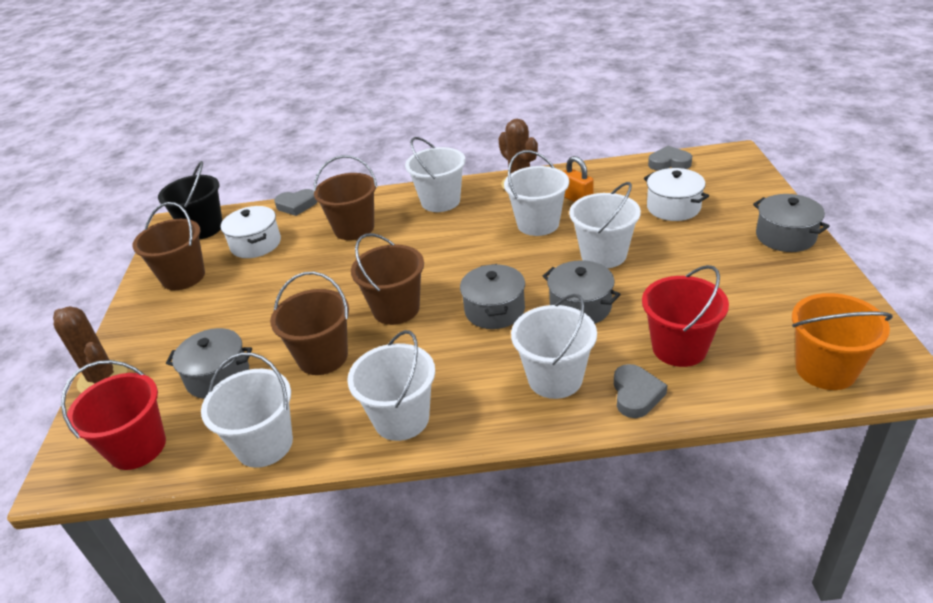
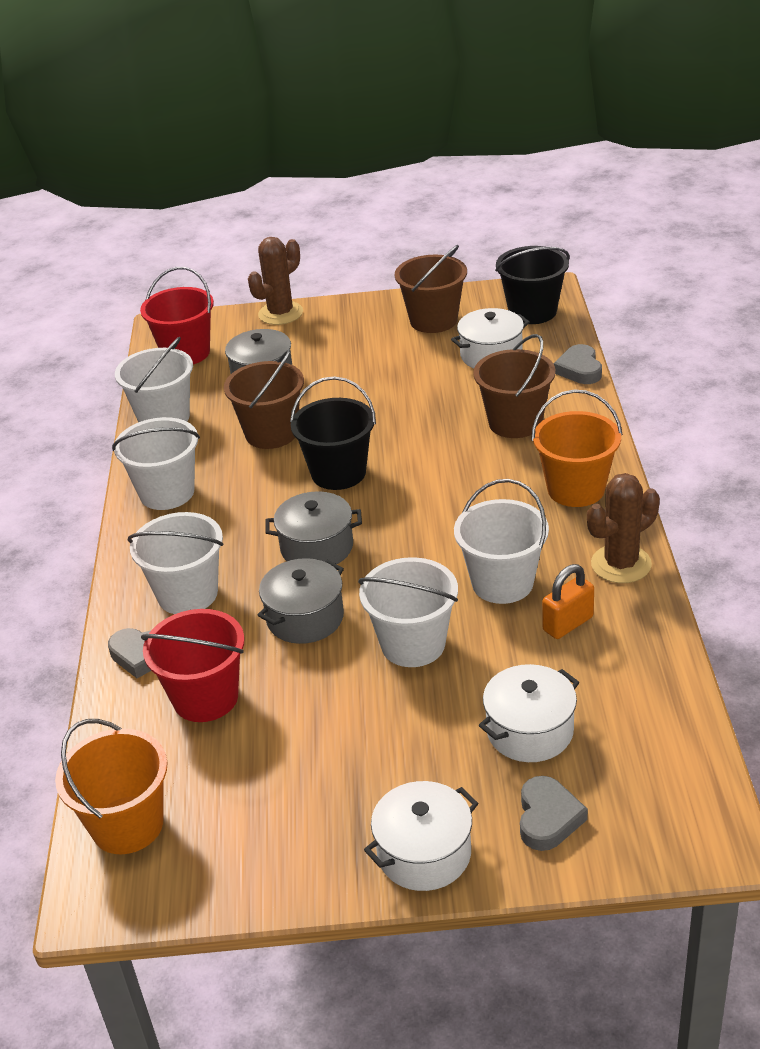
camera: 90 degrees right, 0 degrees up
brown bucket [351,233,424,325] -> black bucket [290,376,376,490]
white bucket [405,137,466,212] -> orange bucket [531,389,623,507]
grey heart [648,146,692,171] -> grey heart moved to [520,776,588,851]
grey pot [753,194,830,252] -> white pot [364,781,478,891]

